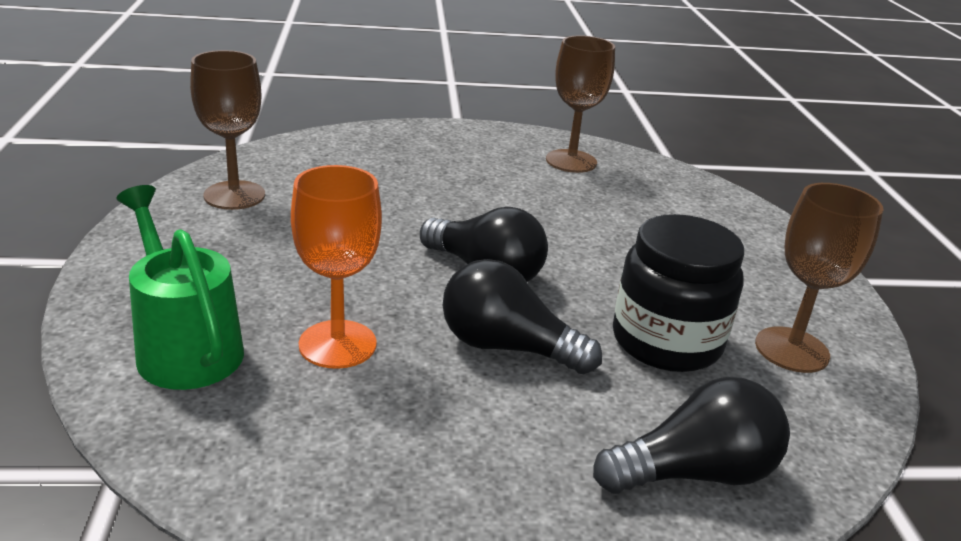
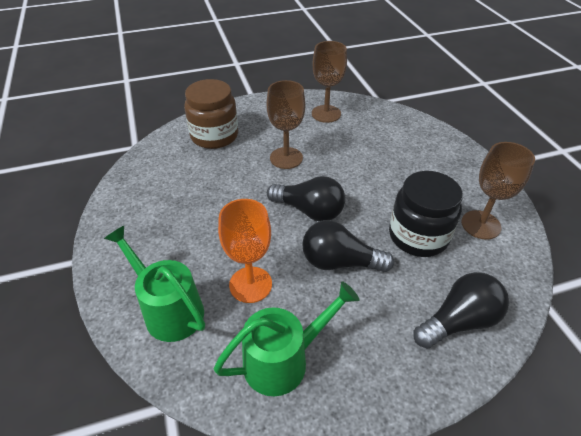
camera: 10 degrees left, 15 degrees up
brown goblet [190,50,265,210] -> brown goblet moved to [267,80,305,169]
none -> brown jar [184,79,238,149]
none -> green watering can [214,281,360,396]

